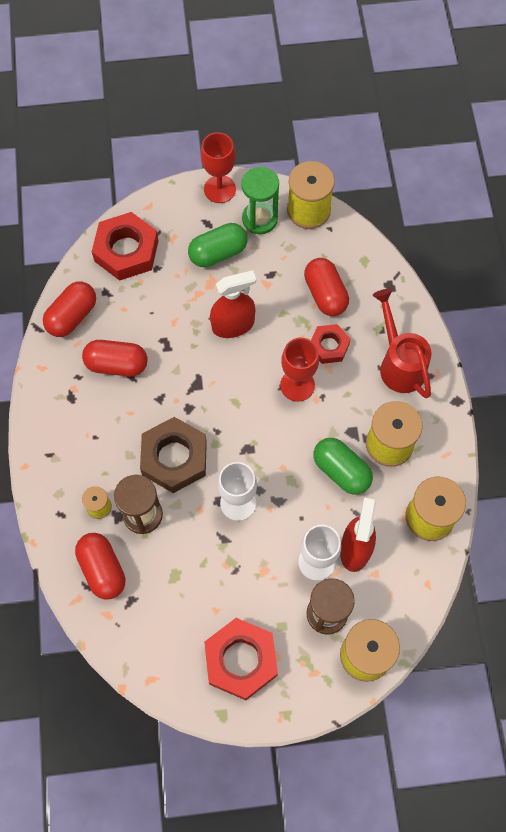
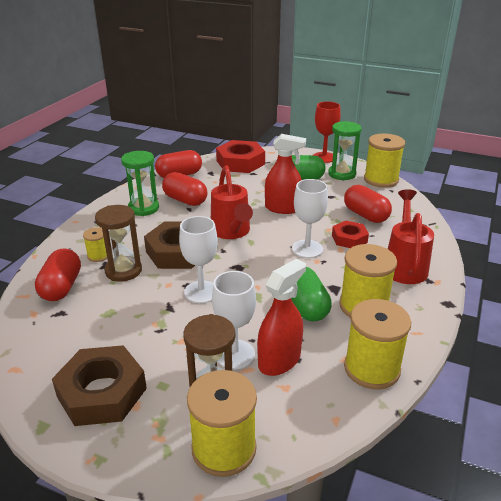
camera: 30 degrees right, 35 degrees down
red nut [204,618,278,700] -> brown nut [52,345,147,426]
red goblet [280,338,319,402] -> white goblet [292,179,328,258]
red capsule [304,258,349,316] -> red capsule turned 45 degrees counterclockwise [344,185,392,223]
none -> green hourglass [121,151,159,216]
none -> red watering can [211,166,253,239]

